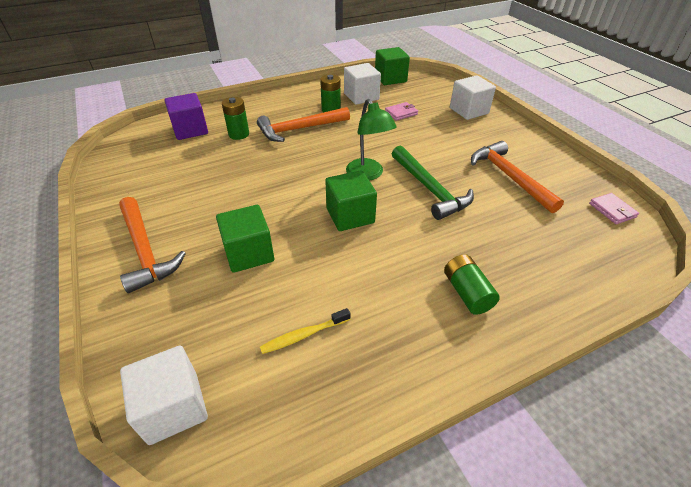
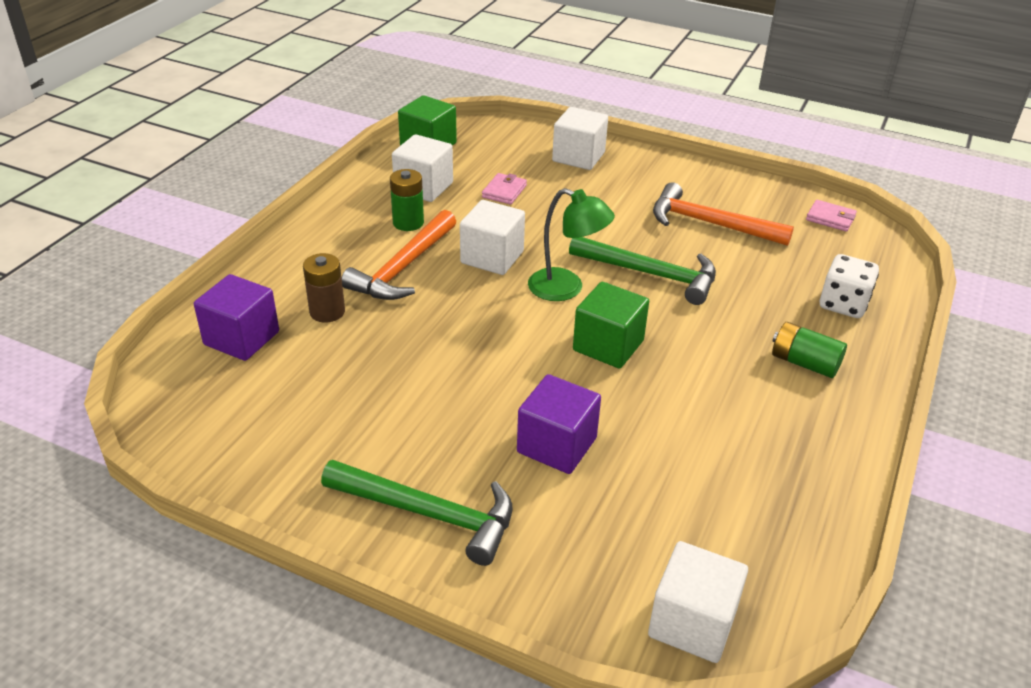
camera: 40 degrees left, 5 degrees down
orange hammer [119,197,186,293] -> green hammer [321,460,512,566]
green cube [216,205,274,273] -> purple cube [517,374,601,474]
green battery [222,97,249,140] -> brown battery [303,253,345,323]
yellow toothbrush [260,308,351,354] -> none
none -> white cube [460,200,525,275]
none -> white dice [820,254,879,318]

